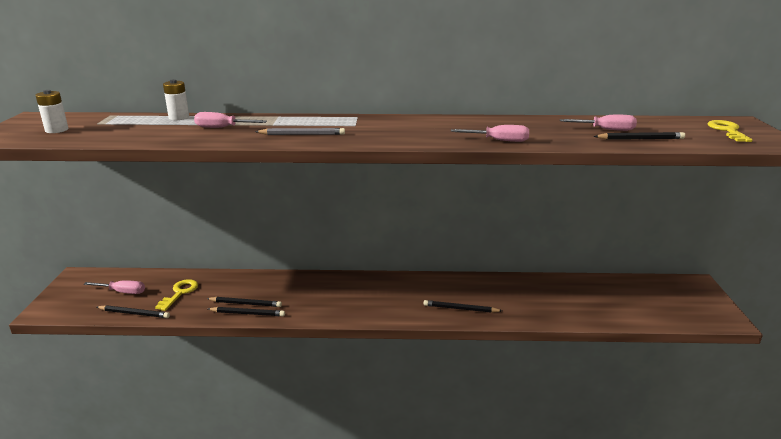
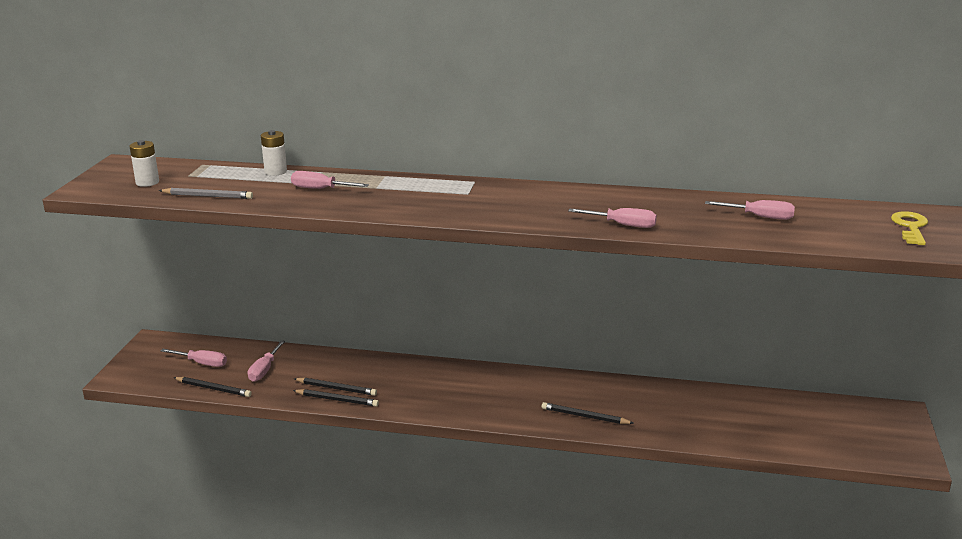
camera: 10 degrees right, 0 degrees up
yellow key [155,279,198,311] -> pink screwdriver [248,340,285,382]
grey pencil [255,128,345,135] -> grey pencil moved to [159,188,253,199]
black pencil [594,132,685,140] -> none

